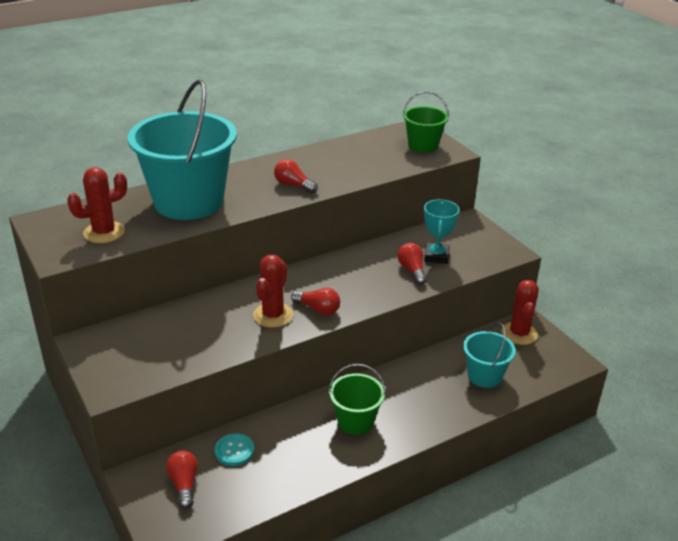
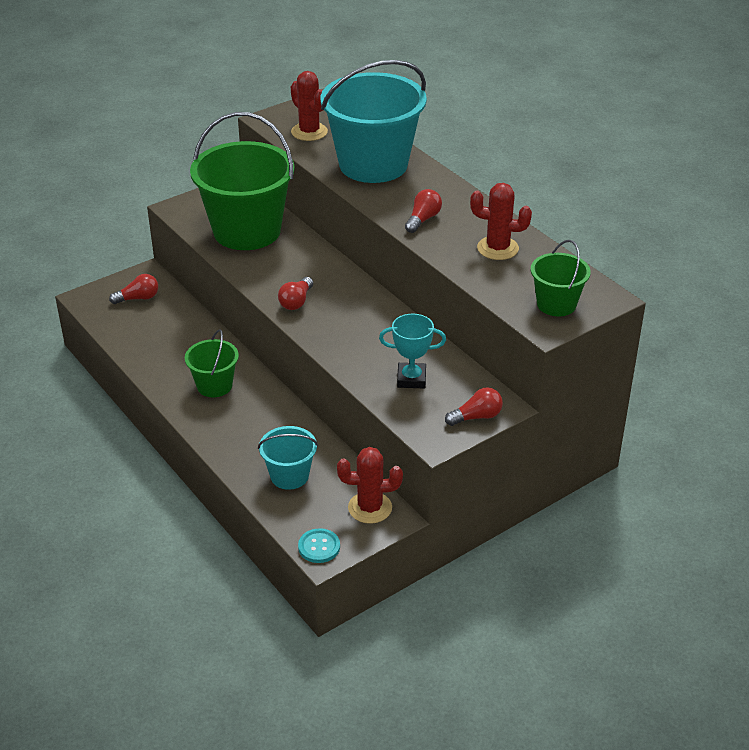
camera: 85 degrees right, 5 degrees up
turquoise button [215,433,254,466] -> turquoise button moved to [298,528,340,563]
red cactus [253,255,293,328] -> red cactus moved to [470,183,532,260]
red light bulb [397,243,427,285] -> red light bulb moved to [445,387,503,426]
none -> green bucket [190,112,295,250]

